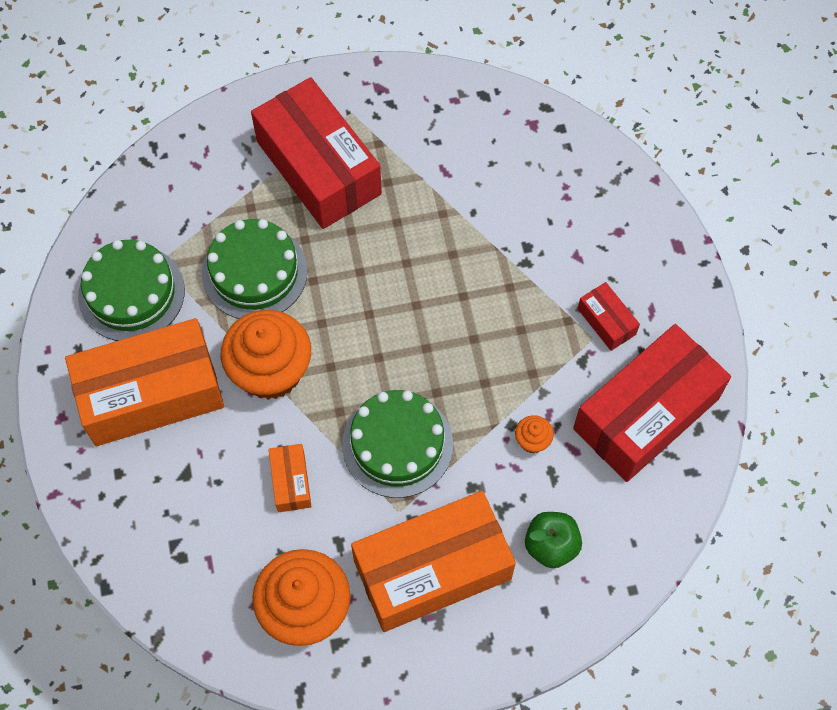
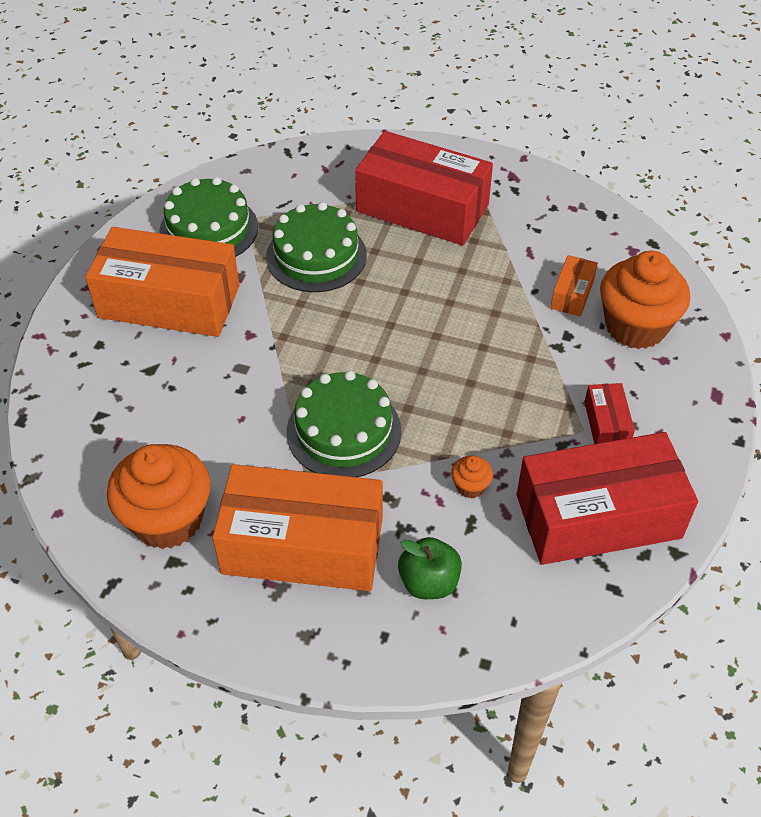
camera: 30 degrees right, 15 degrees down
orange cupcake [220,310,311,400] -> orange cupcake moved to [600,251,690,349]
red box [251,77,382,229] -> red box turned 60 degrees counterclockwise [355,131,493,245]
orange box [268,444,312,513] -> orange box moved to [550,255,598,317]

